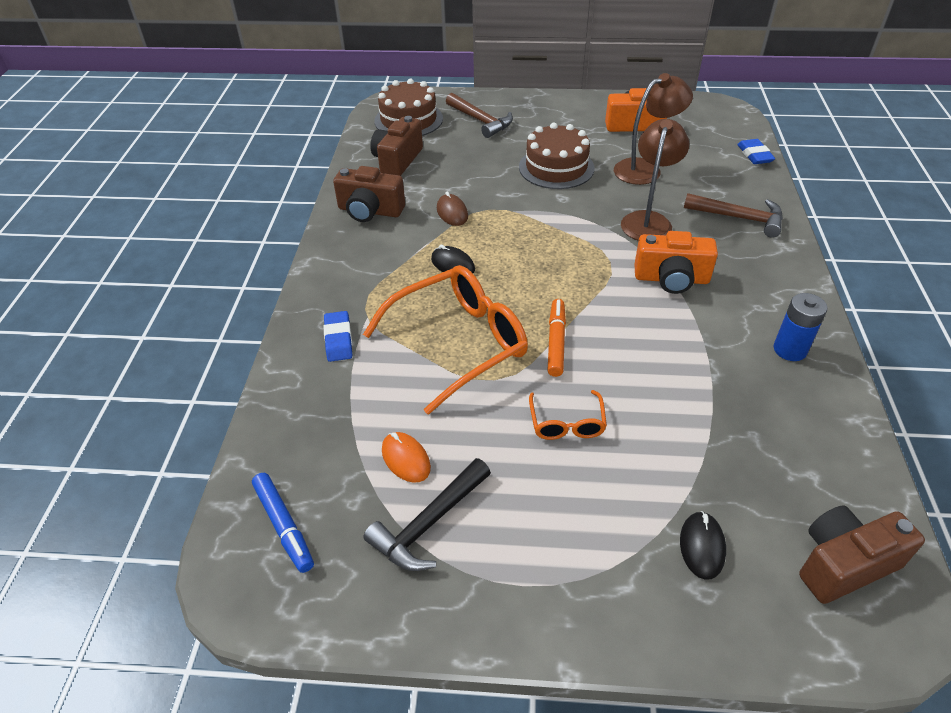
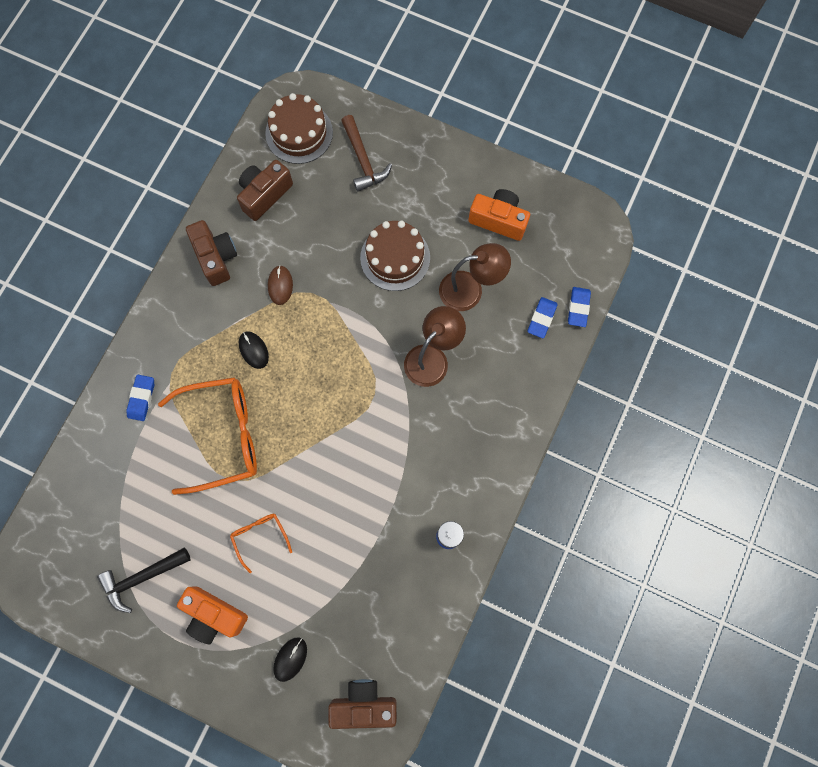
camera: 20 degrees right, 30 degrees up
blue marker [252,473,314,573] -> none
brown camera [333,166,405,222] -> brown camera turned 150 degrees counterclockwise [186,220,237,286]
orange mouse [382,432,431,483] -> none
orange glasses [529,390,607,440] -> orange glasses turned 135 degrees clockwise [230,514,292,573]
orange marker [547,299,566,377] -> none
orange camera [634,231,718,294] -> orange camera moved to [177,586,248,644]
brown hammer [684,193,783,238] -> none
none -> blue eraser [527,297,558,338]

